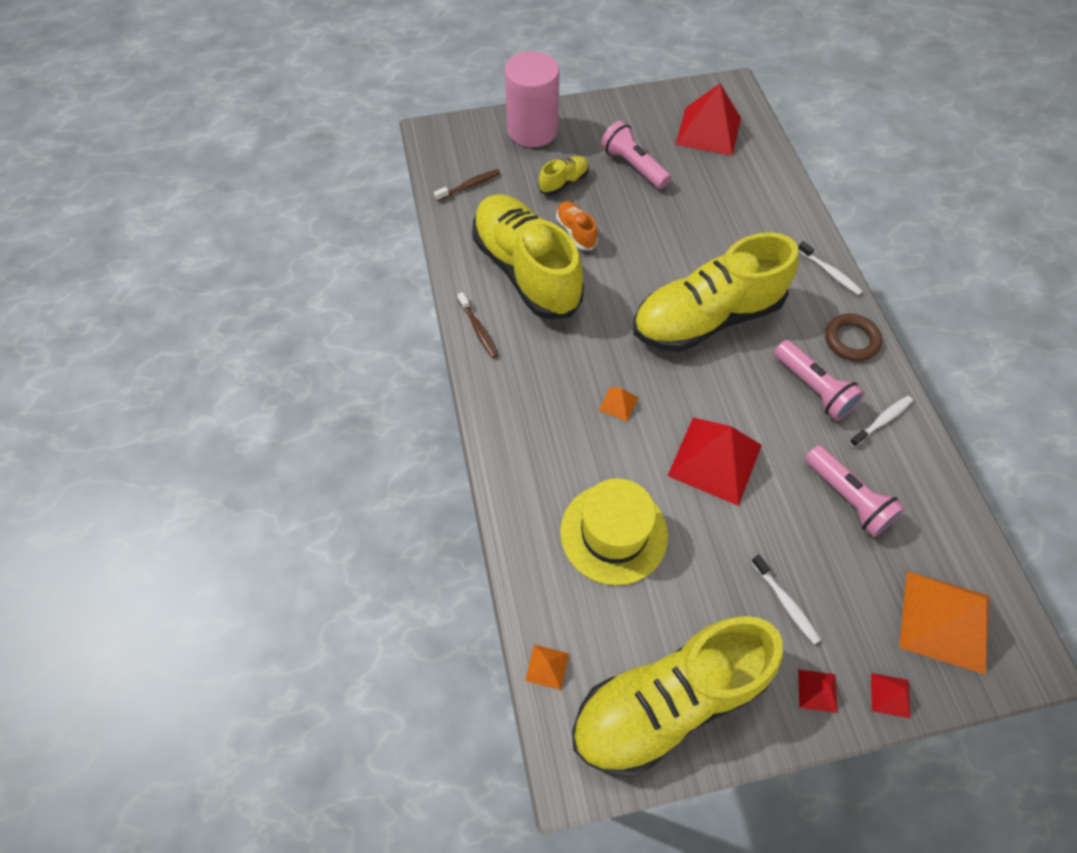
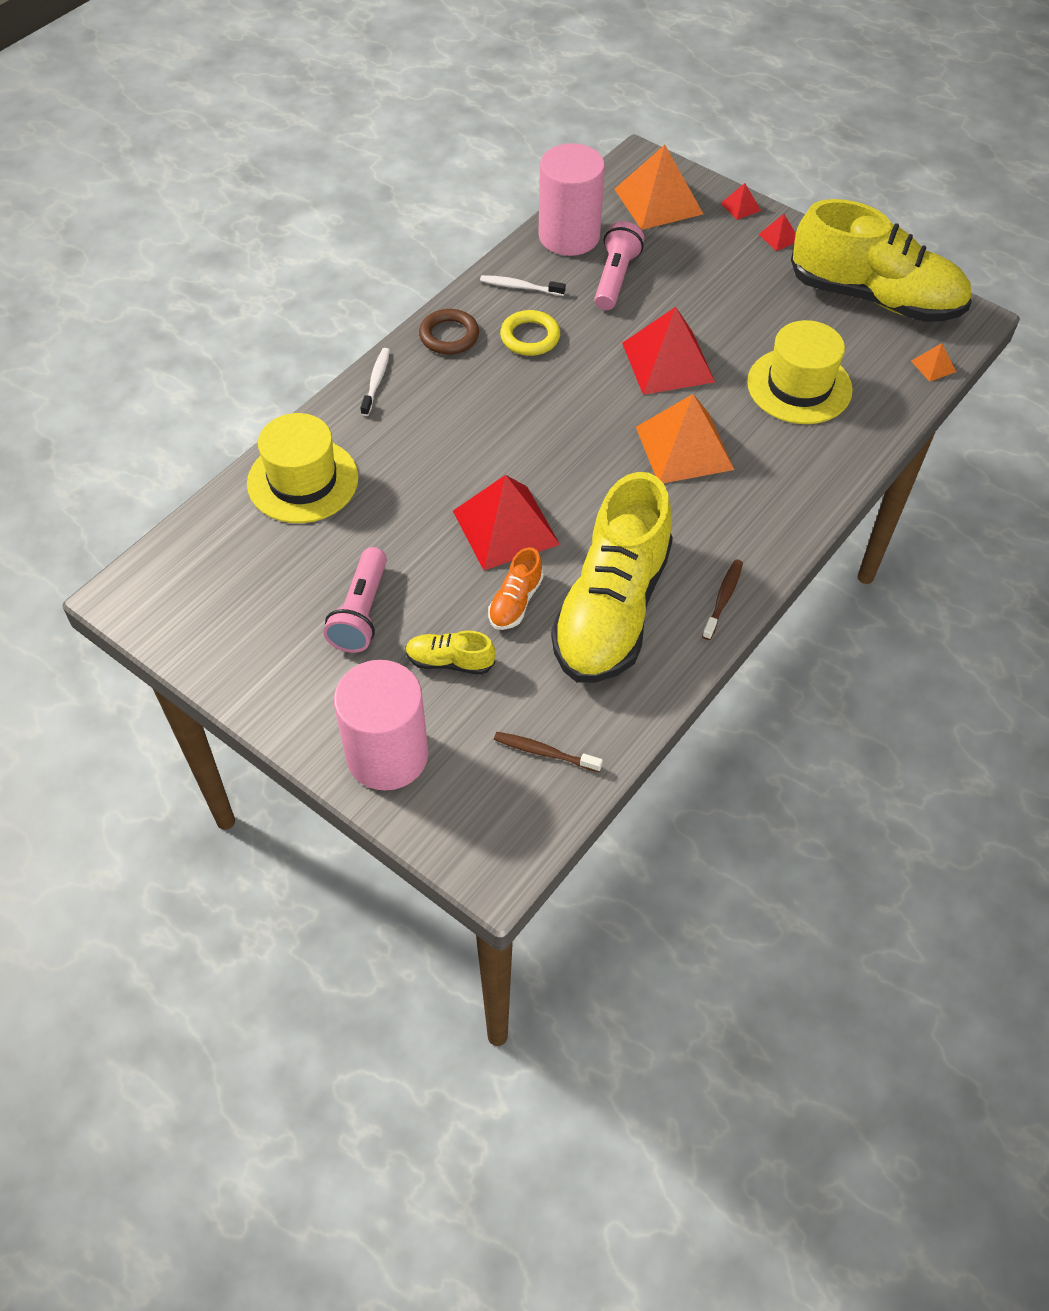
camera: 130 degrees left, 5 degrees down
orange pyramid [599,386,639,421] -> orange pyramid [636,394,734,483], size x2.31
yellow shoe [633,232,798,352] -> none
red pyramid [675,84,741,156] -> red pyramid moved to [453,475,560,570]
white toothbrush [751,555,821,645] -> none
pink flashlight [774,340,865,420] -> yellow ring [500,310,560,356]
none -> yellow hat [247,413,358,523]
none -> pink cylinder [538,143,605,256]

